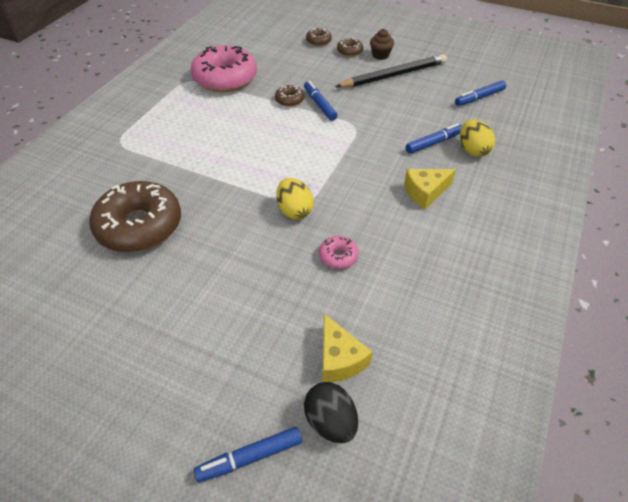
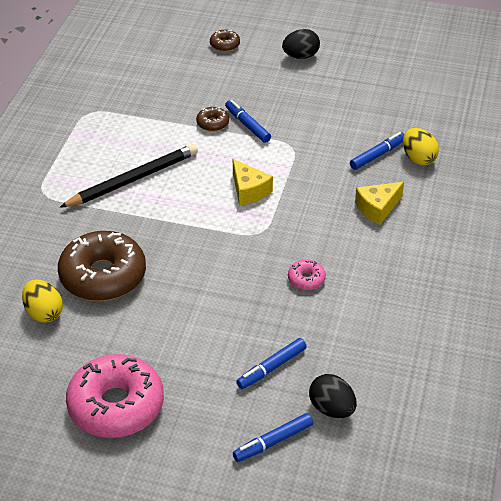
camera: 10 degrees left, 5 degrees down
pink donut [191,45,257,92] -> pink donut moved to [66,354,164,438]
yellow egg [276,178,314,219] -> yellow egg moved to [22,280,63,323]
yellow cheese [322,314,372,382] -> yellow cheese moved to [233,159,273,205]
black pencil [335,54,447,88] -> black pencil moved to [59,144,198,208]
brown donut [337,38,363,57] -> none
brown cupcake [370,29,394,60] -> black egg [282,29,320,59]
blue marker [455,80,506,106] -> blue marker moved to [236,338,307,389]

